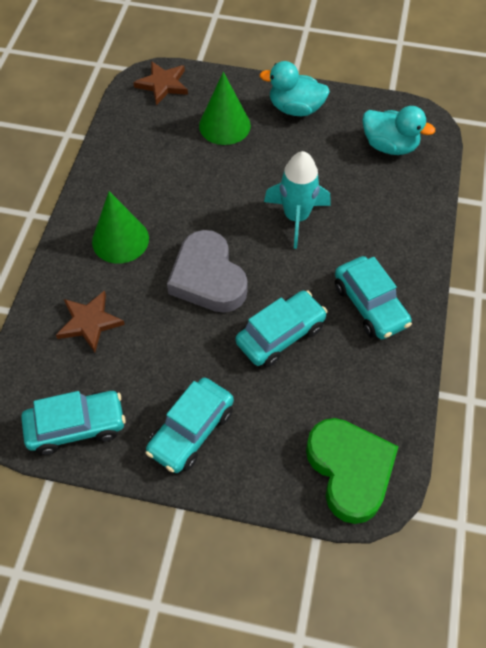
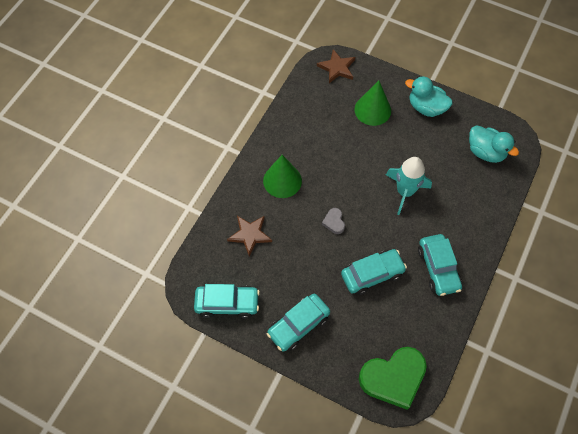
camera: 15 degrees right, 5 degrees up
grey heart [167,230,248,313] -> grey heart [322,208,345,234], size x0.44
green heart [306,418,399,524] -> green heart turned 75 degrees clockwise [359,347,427,410]

